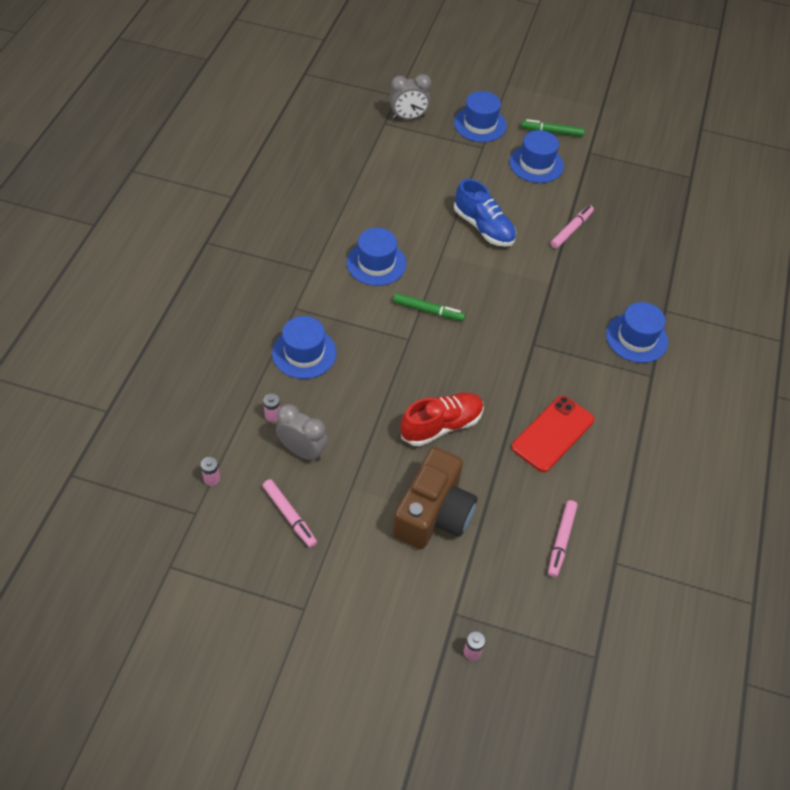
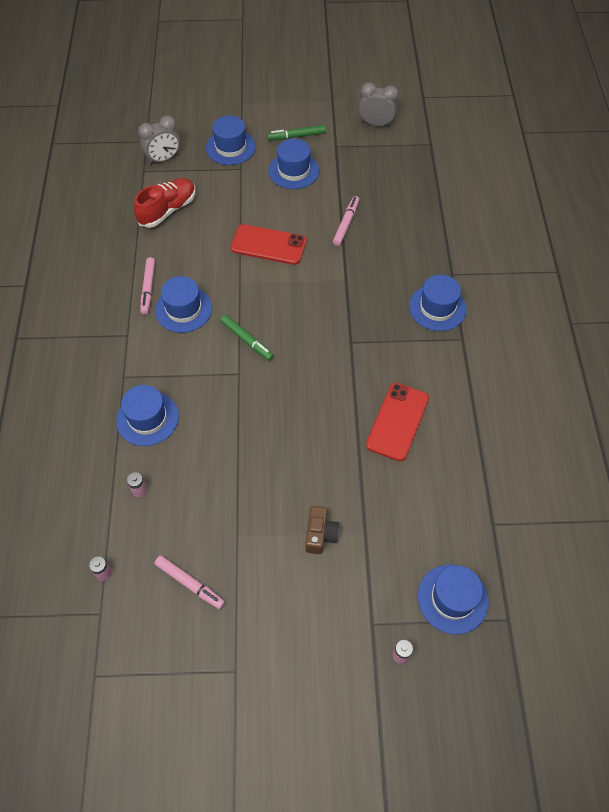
camera: 15 degrees left, 5 degrees up
grey clock [276,404,328,462] -> grey clock moved to [359,82,399,127]
green marker [393,293,465,321] -> green marker turned 45 degrees clockwise [220,315,274,361]
brown camera [393,447,477,549] -> brown camera [305,506,339,554], size x0.50
red shoe [401,393,484,446] -> red shoe moved to [134,178,196,228]
blue shoe [454,179,516,247] -> red phone [230,224,307,265]
pink marker [548,500,577,577] -> pink marker moved to [140,257,155,314]
none -> blue hat [418,564,489,634]

